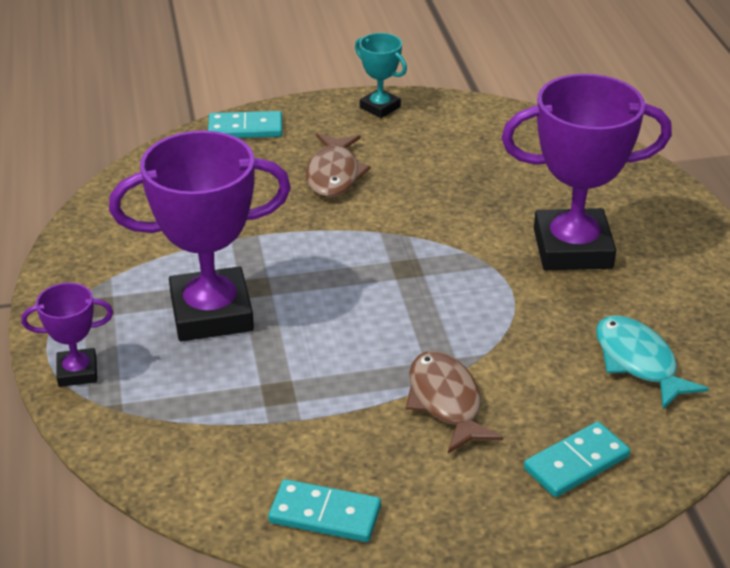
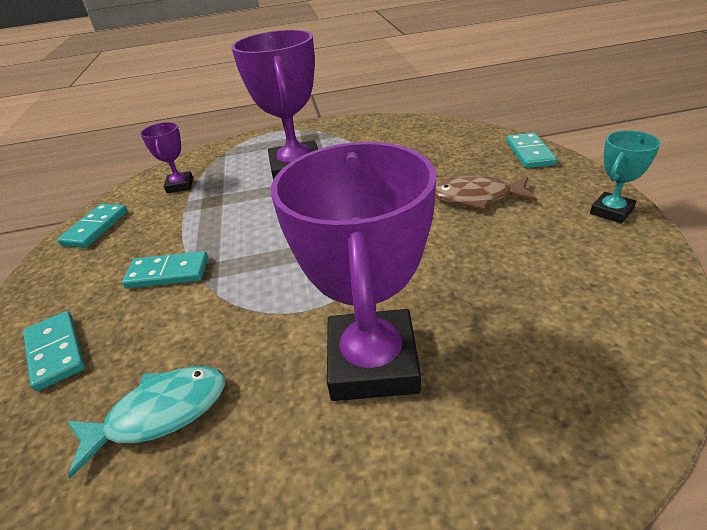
camera: 95 degrees right, 0 degrees up
purple trophy [21,283,113,387] -> purple trophy moved to [140,122,193,193]
brown fish [406,351,503,453] -> turquoise domino [122,251,208,289]

